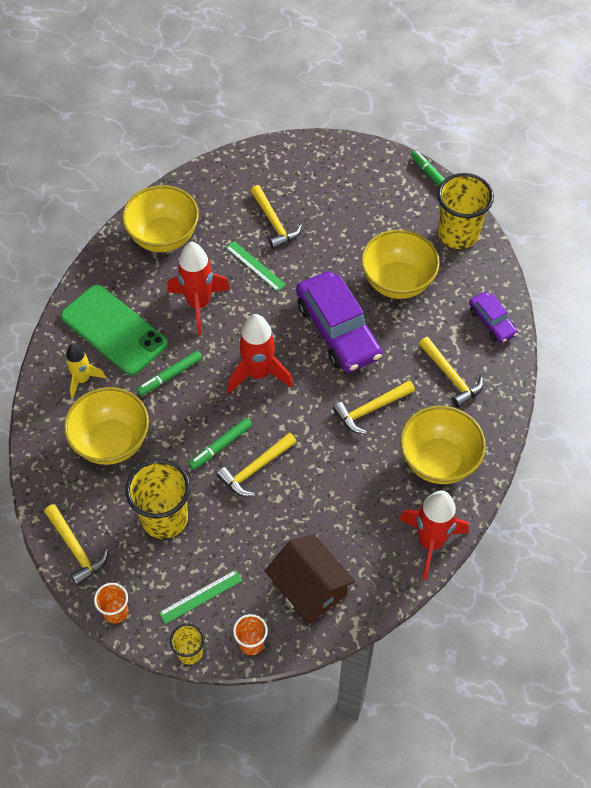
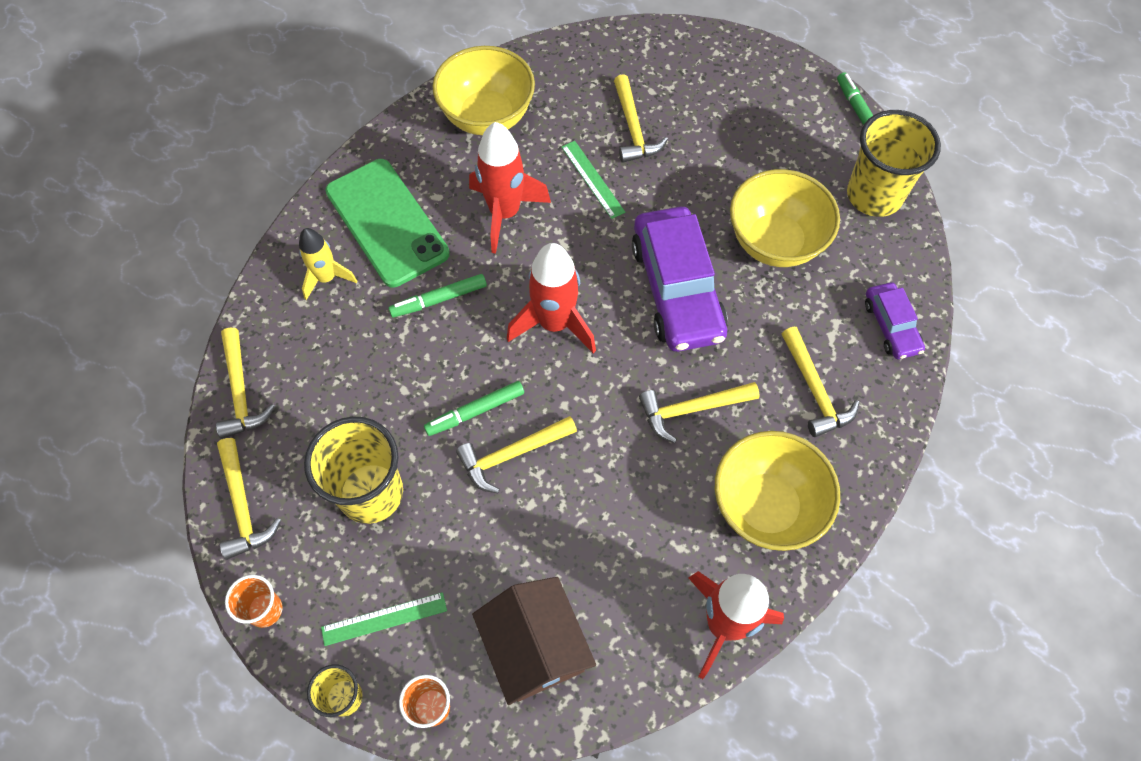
camera: 15 degrees right, 5 degrees up
yellow bowl [64,387,149,465] -> none
none -> yellow hammer [216,328,275,439]

